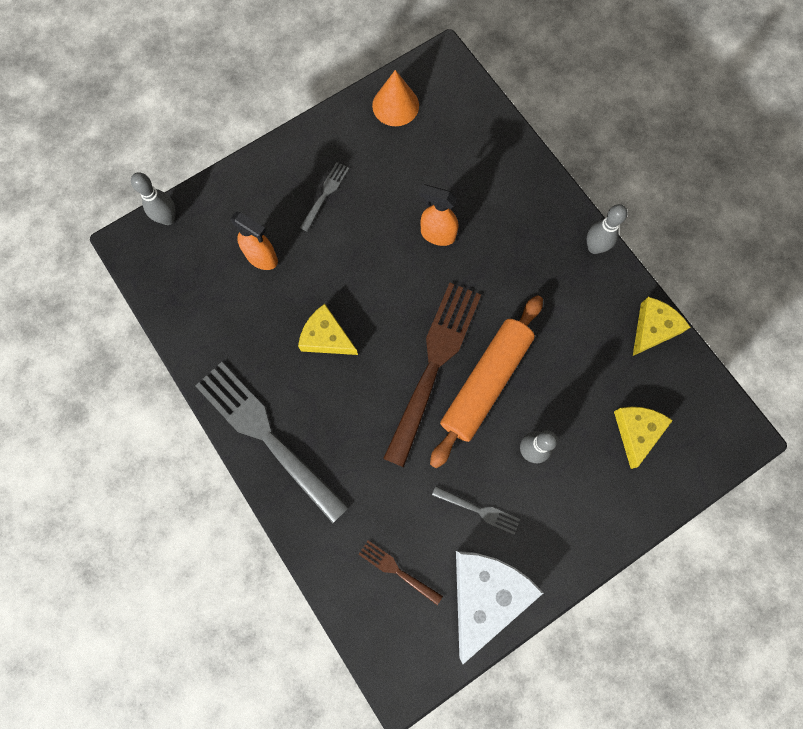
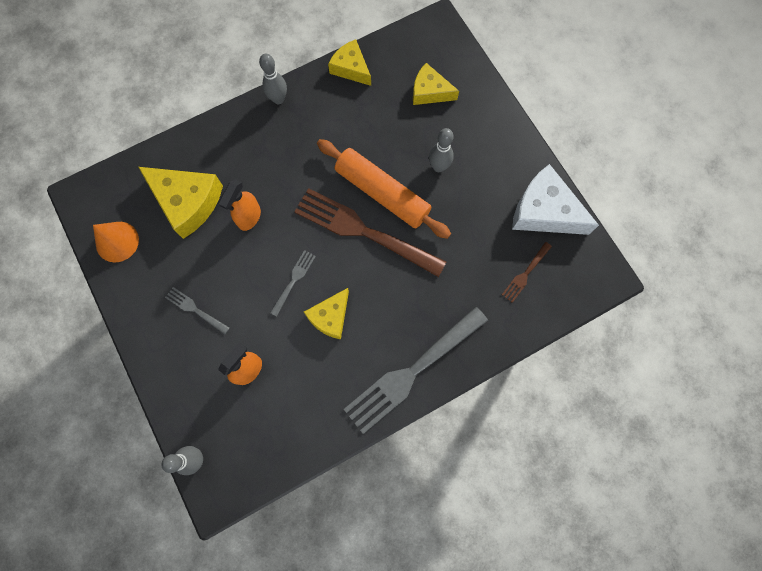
camera: 85 degrees left, 0 degrees up
grey fork [432,486,520,535] -> grey fork moved to [270,250,316,316]
none -> yellow cheese [138,167,223,239]

